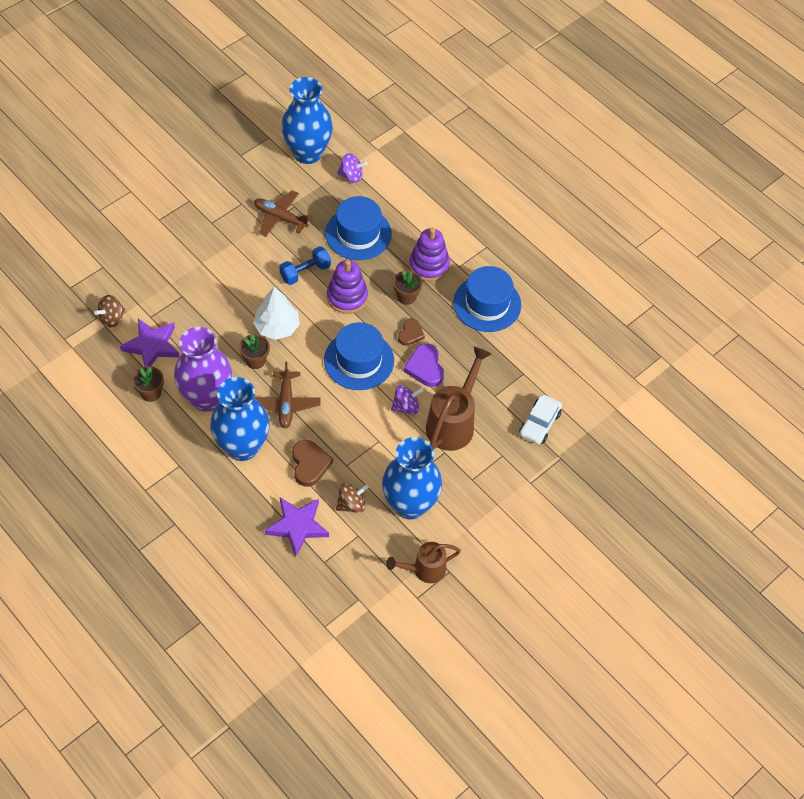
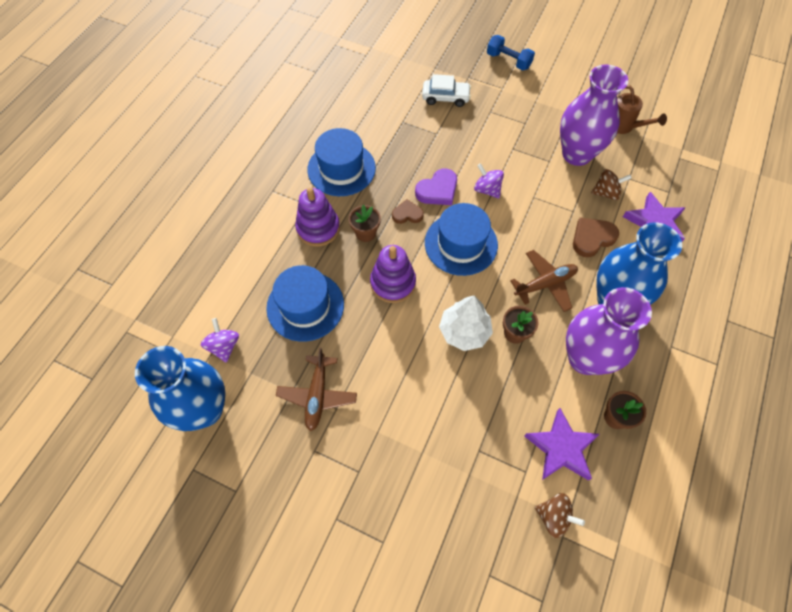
camera: 110 degrees left, 5 degrees up
blue dumbbell [279,246,331,285] -> blue dumbbell moved to [487,35,535,70]
brown spinning top [336,483,369,513] -> brown spinning top turned 135 degrees clockwise [591,169,632,200]
blue vase [382,437,442,520] -> purple vase [560,64,628,166]
brown watering can [426,347,491,451] -> none

